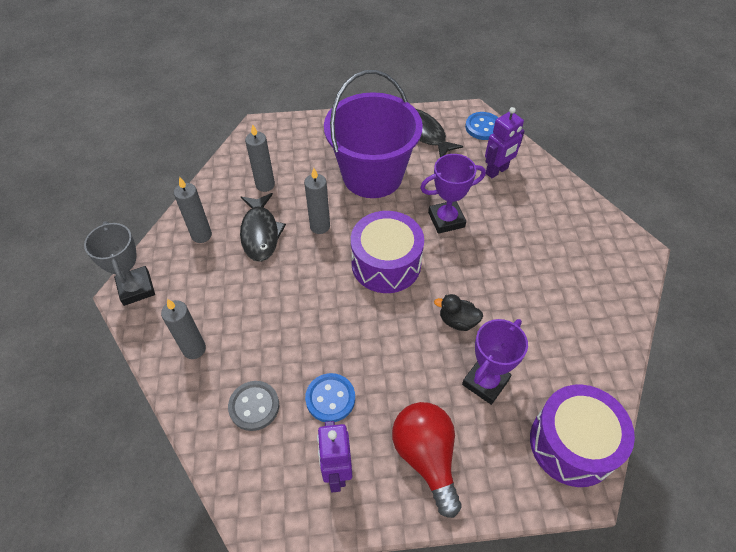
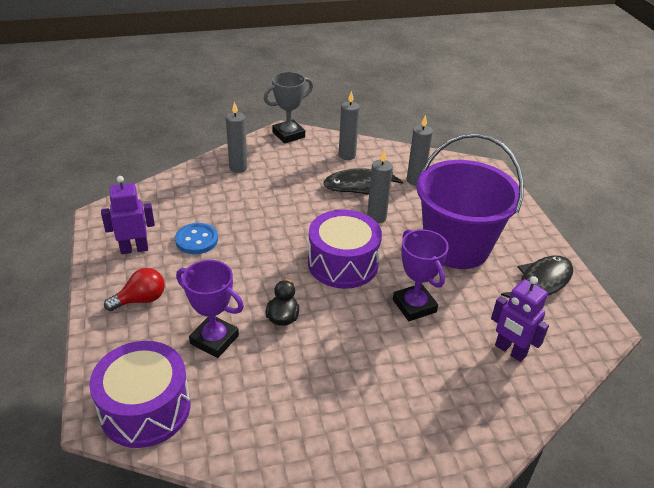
camera: 80 degrees right, 15 degrees down
grey button [228,381,279,431] -> none
red light bulb [392,402,462,518] -> red light bulb [104,268,165,311], size x0.64
blue button [465,112,498,140] -> none

